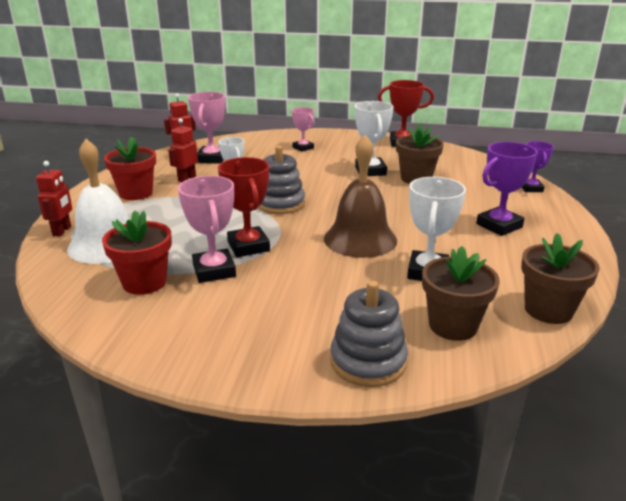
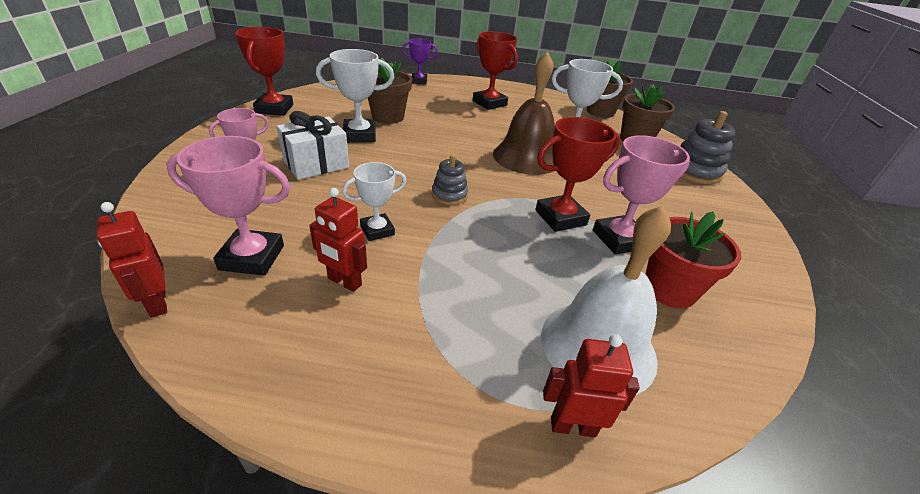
camera: 95 degrees left, 10 degrees up
red flower pot [104,136,156,200] -> none
grey stacking toy [258,146,305,214] -> grey stacking toy [432,155,468,205], size x0.60
purple trophy [476,142,538,236] -> red trophy [473,31,518,110]
none -> white gift [277,111,349,180]

